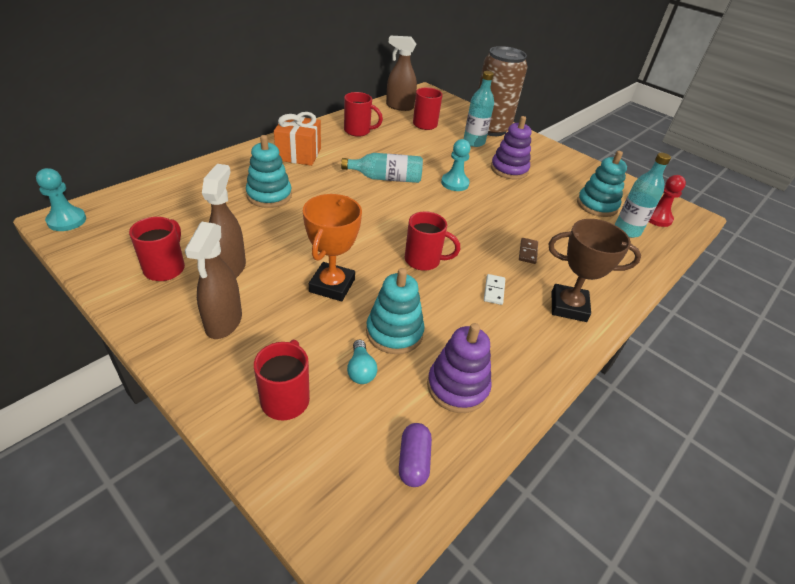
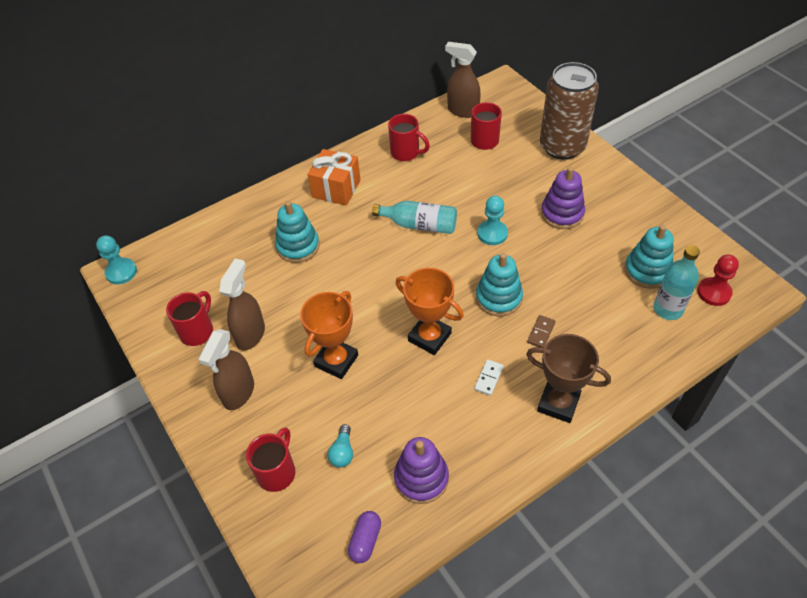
camera: 20 degrees right, 10 degrees up
turquoise stacking toy [366,268,425,354] -> turquoise stacking toy moved to [476,253,523,316]
red mug [405,211,460,271] -> orange trophy [396,268,464,355]
turquoise bottle [464,71,494,147] -> none

